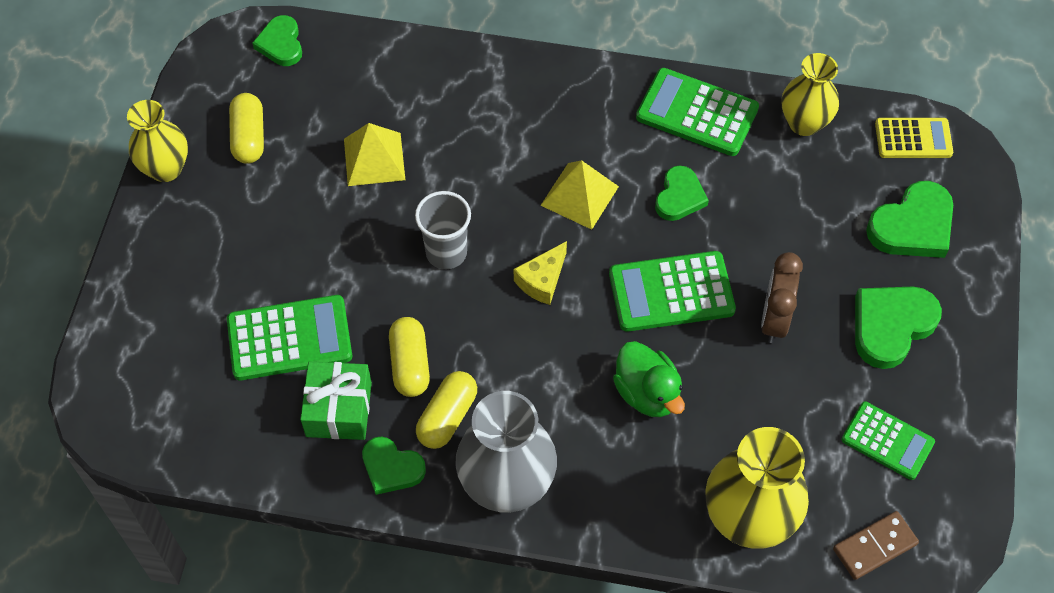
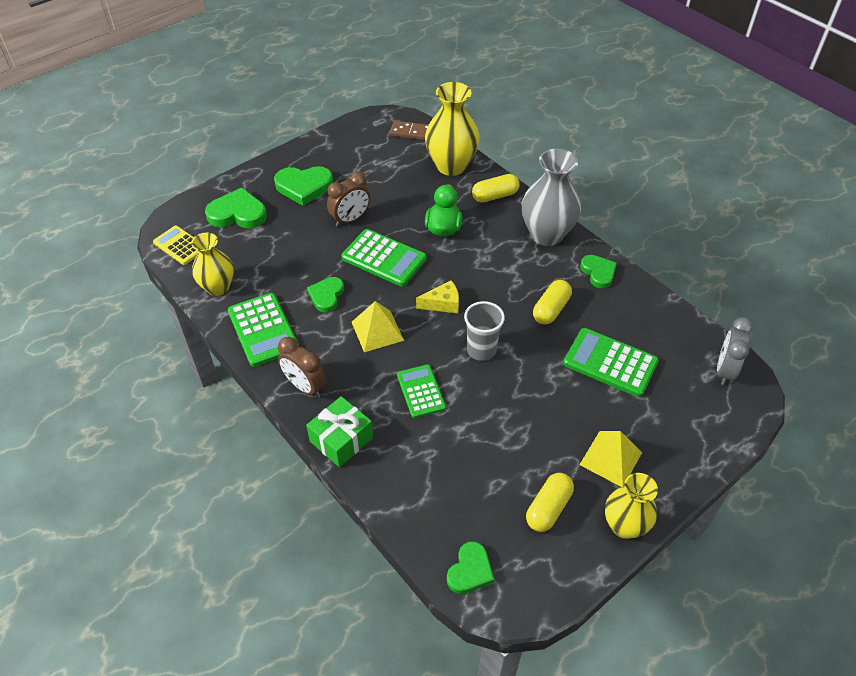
camera: 140 degrees left, 10 degrees down
green gift [300,362,372,440] -> green gift moved to [306,396,373,467]
yellow pyramid [344,123,405,186] -> yellow pyramid moved to [580,431,642,487]
yellow capsule [416,371,477,449] -> yellow capsule moved to [472,174,520,203]
green heart [655,165,709,221] -> green heart turned 45 degrees counterclockwise [307,277,344,313]
green calculator [842,402,935,480] -> green calculator moved to [397,364,446,418]
none -> brown clock [278,337,326,397]
none -> grey clock [717,317,753,385]

